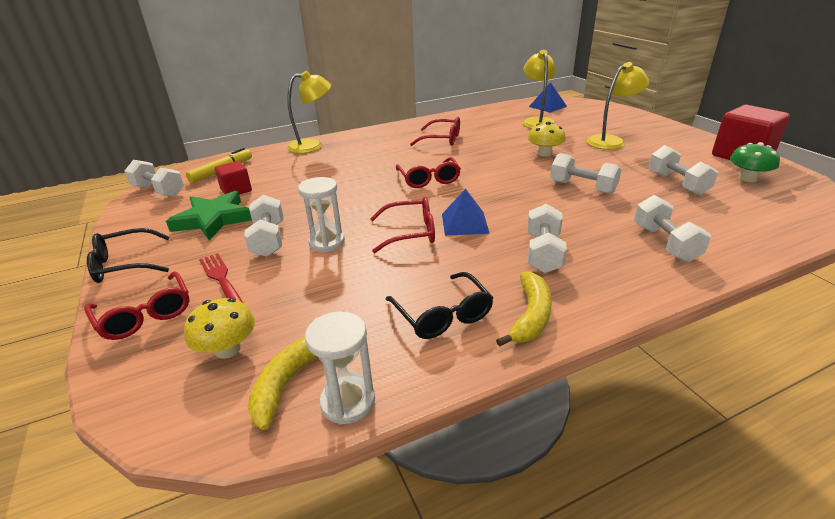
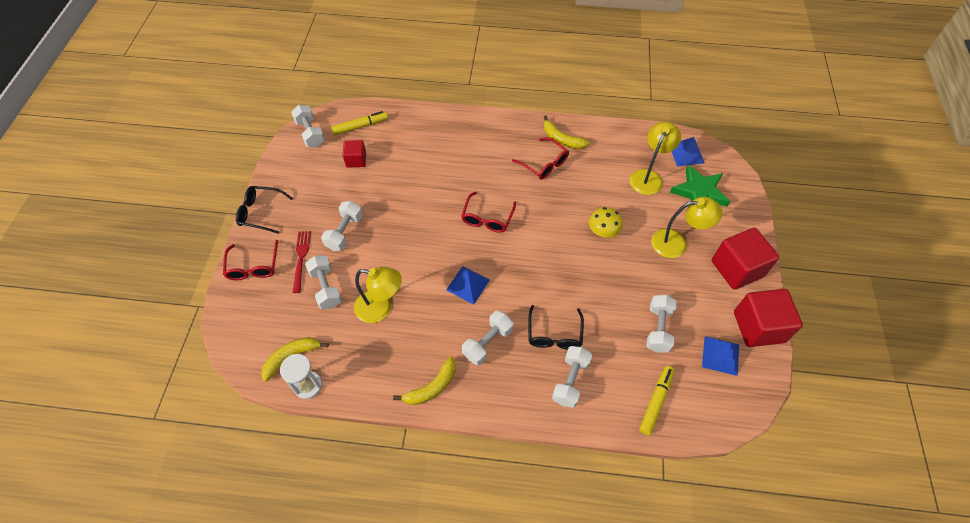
camera: 30 degrees right, 25 degrees up
green star [166,191,252,240] -> green star moved to [670,165,730,207]
yellow mushroom [184,298,255,359] -> none
yellow lamp [287,71,331,153] -> yellow lamp moved to [354,267,402,323]
white hourglass [298,177,345,252] -> none
red glasses [370,197,435,253] -> none
black glasses [386,272,493,339] -> black glasses moved to [528,305,584,350]
white dumbbell [550,153,621,194] -> white dumbbell moved to [305,256,342,309]
green mushroom [730,142,780,182] -> blue pyramid [702,336,739,376]
none -> yellow banana [544,116,590,149]
none -> yellow marker [639,366,675,435]
none -> red cube [712,228,779,290]

